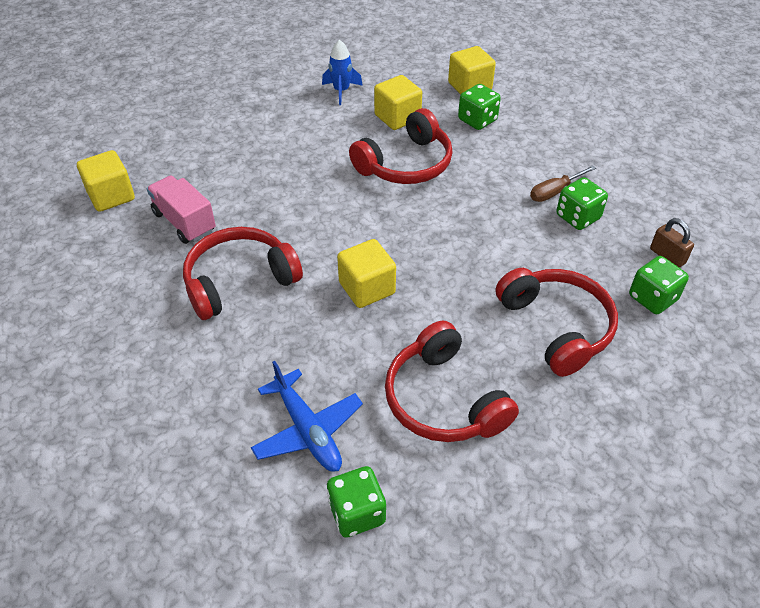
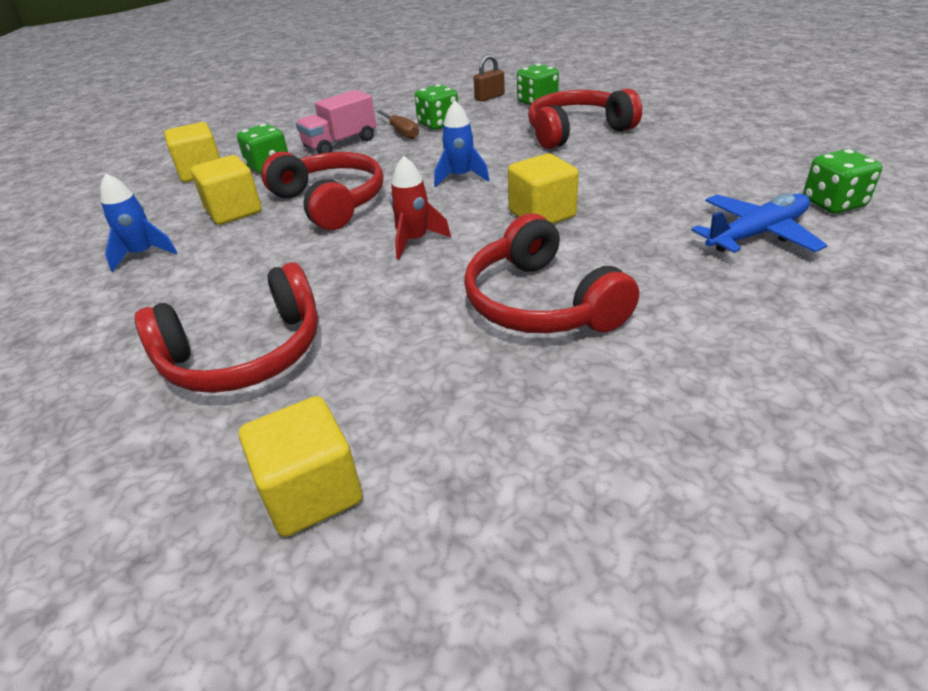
camera: 85 degrees left, 10 degrees down
pink truck [147,175,216,244] -> pink truck moved to [296,90,376,154]
red headphones [385,321,519,442] -> red headphones moved to [135,262,318,393]
none -> red rocket [390,156,451,260]
none -> blue rocket [434,101,490,187]

